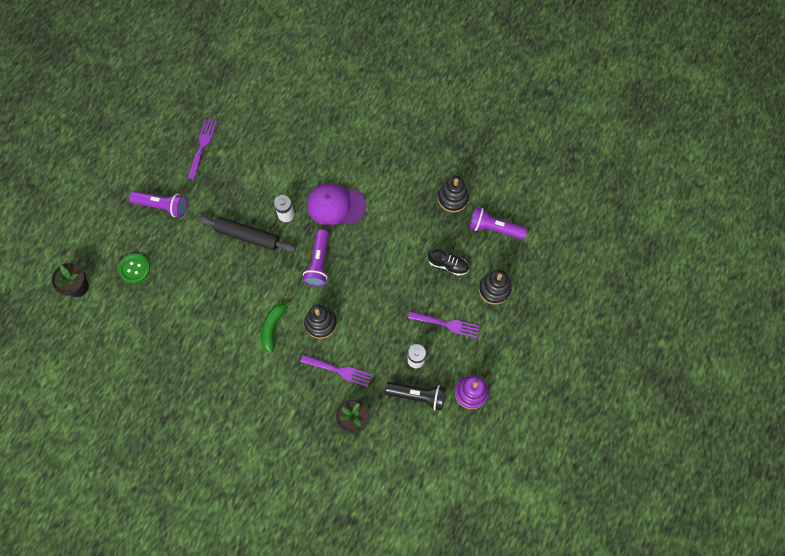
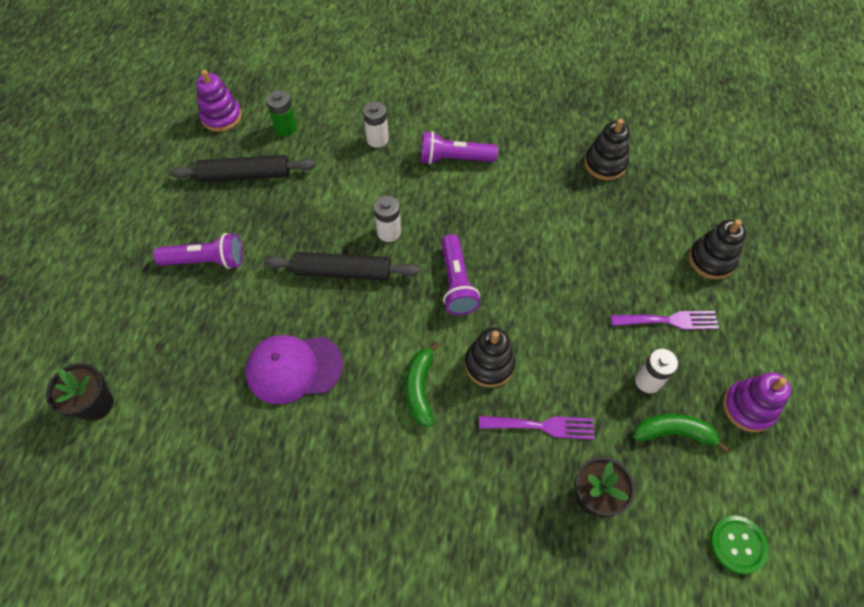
camera: 15 degrees left, 10 degrees down
green button [118,253,150,284] -> green button moved to [710,516,769,574]
purple fork [187,119,217,179] -> black rolling pin [170,155,315,182]
purple cap [307,183,366,225] -> purple cap moved to [245,335,343,404]
black flashlight [385,382,446,411] -> green banana [633,414,729,453]
black shoe [428,248,469,276] -> none
purple flashlight [469,207,527,239] -> purple flashlight moved to [421,131,498,165]
none -> purple stacking toy [196,70,242,132]
none -> green battery [266,90,297,136]
none -> white battery [363,101,389,148]

